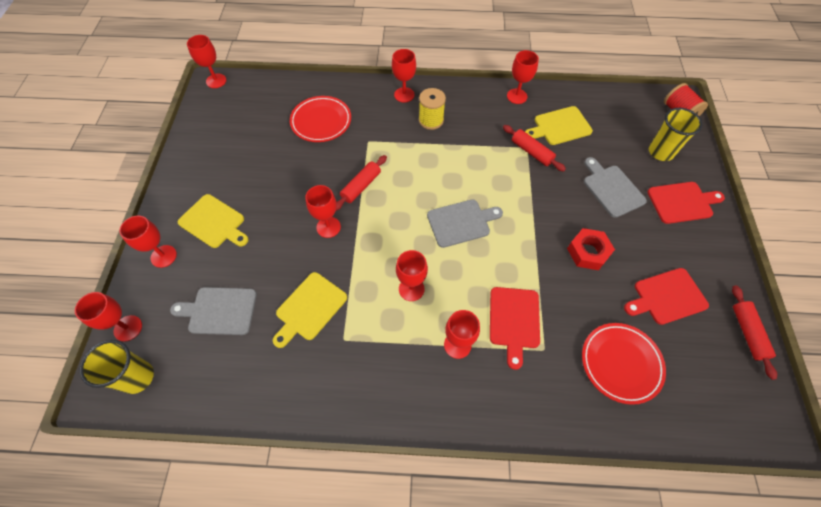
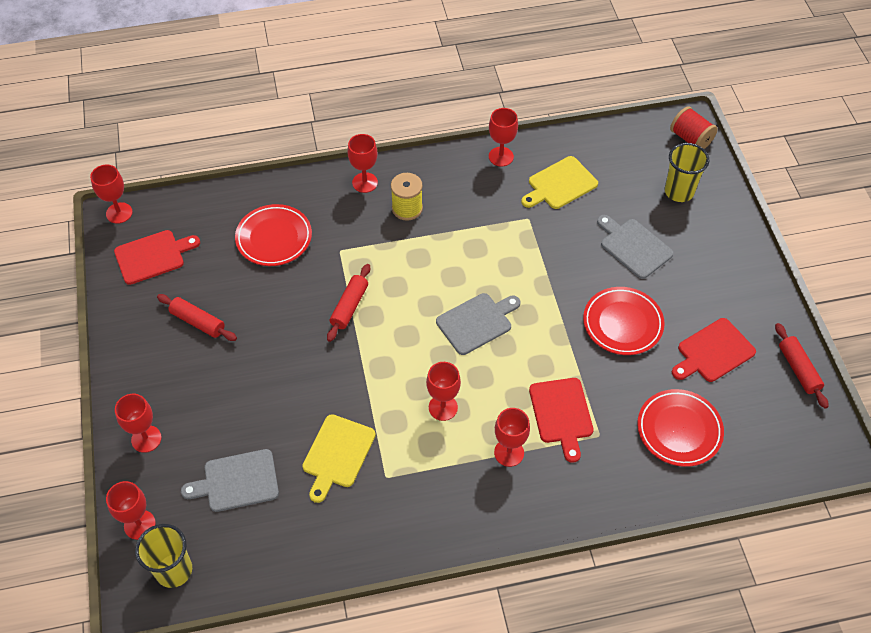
camera: 15 degrees left, 5 degrees down
yellow cutting board [178,194,249,248] -> none
red goblet [305,185,341,238] -> none
red rolling pin [503,125,566,172] -> red rolling pin moved to [157,294,237,341]
red nut [567,228,615,270] -> red plate [583,287,665,355]
red cutting board [648,182,725,224] -> red cutting board moved to [114,230,200,285]

